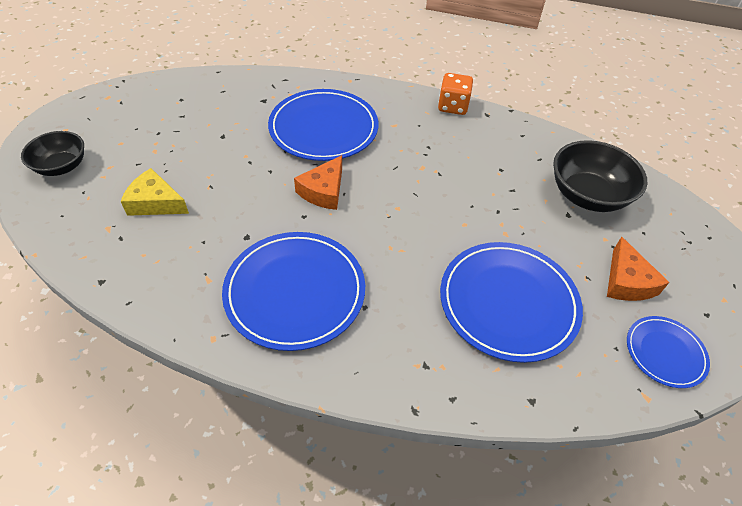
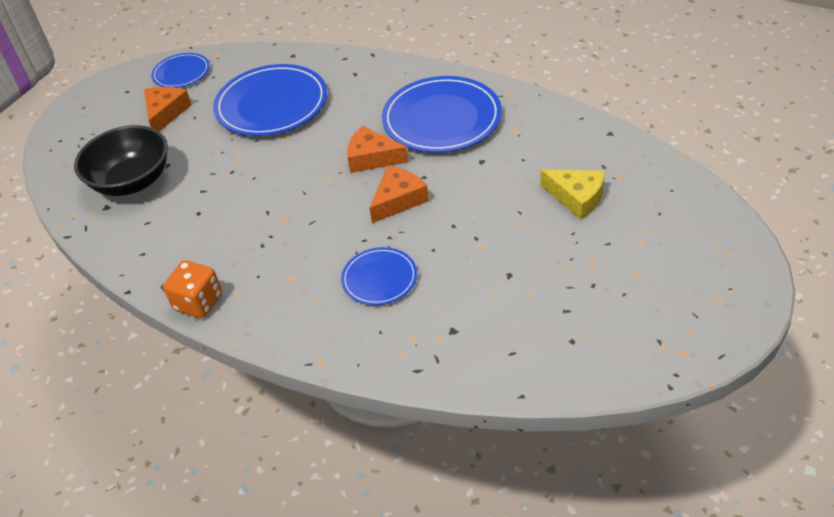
camera: 160 degrees left, 5 degrees down
black bowl [21,131,84,176] -> none
blue plate [268,89,378,161] -> blue plate [341,247,417,305], size x0.54
none -> orange cheese [347,126,409,173]

